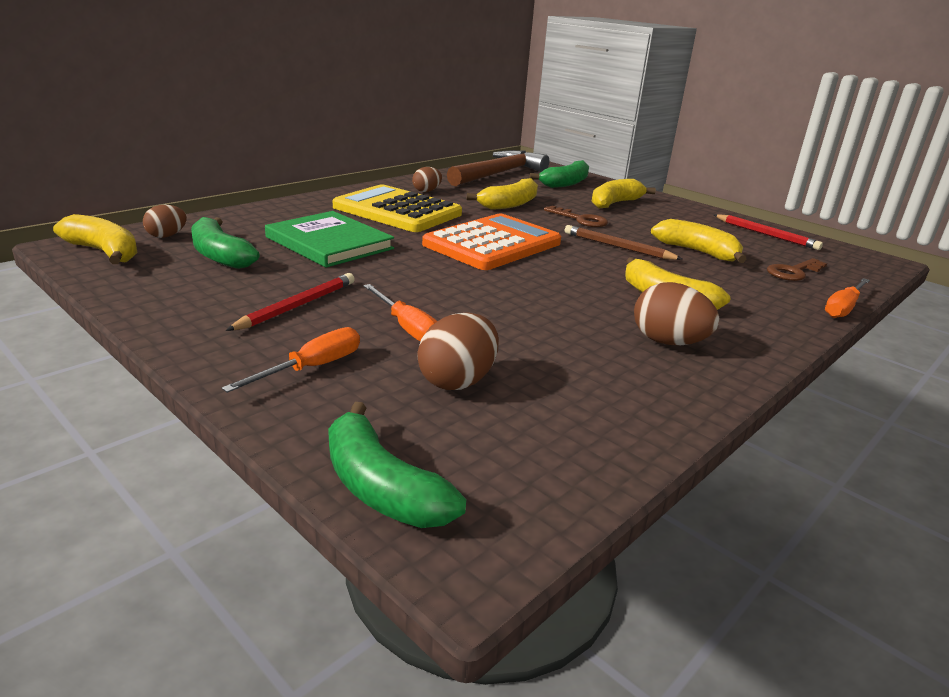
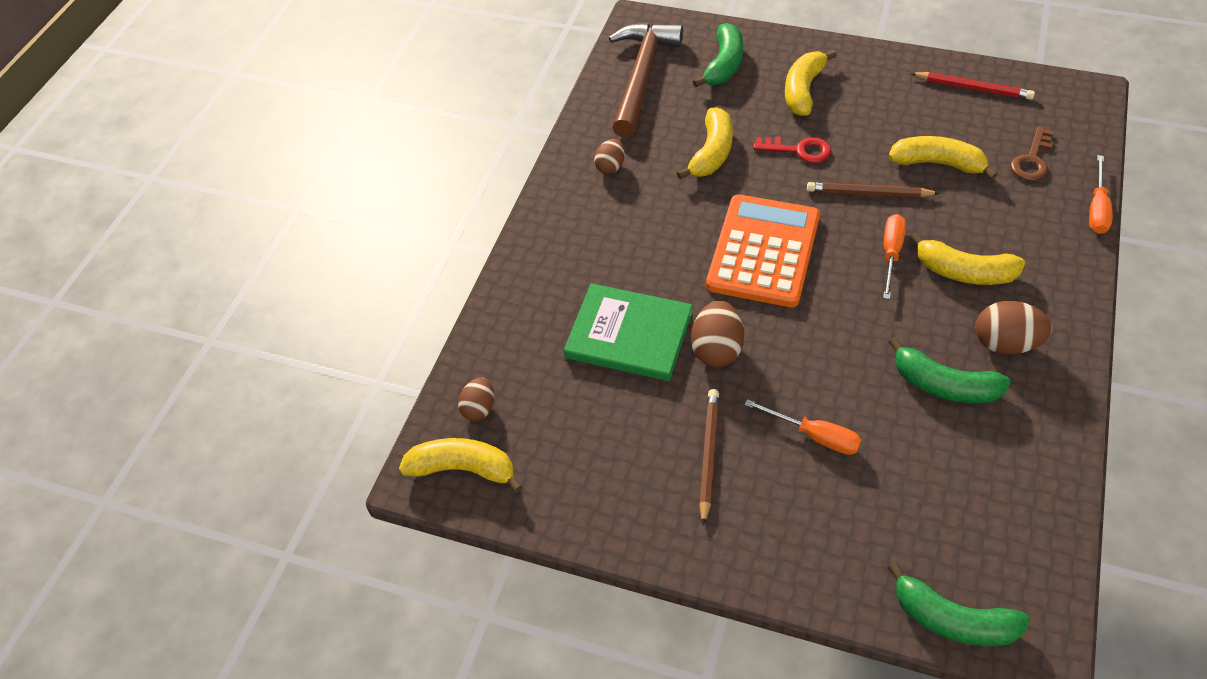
camera: 20 degrees left, 25 degrees up
green banana [191,217,260,269] -> green banana moved to [889,337,1010,403]
orange screwdriver [222,327,360,393] -> orange screwdriver moved to [883,214,906,299]
red pencil [226,273,355,331] -> brown pencil [699,389,719,526]
yellow calculator [333,184,462,232] -> none
brown egg [417,312,499,390] -> brown egg moved to [691,301,744,367]
brown key [544,206,608,227] -> red key [753,136,831,163]

